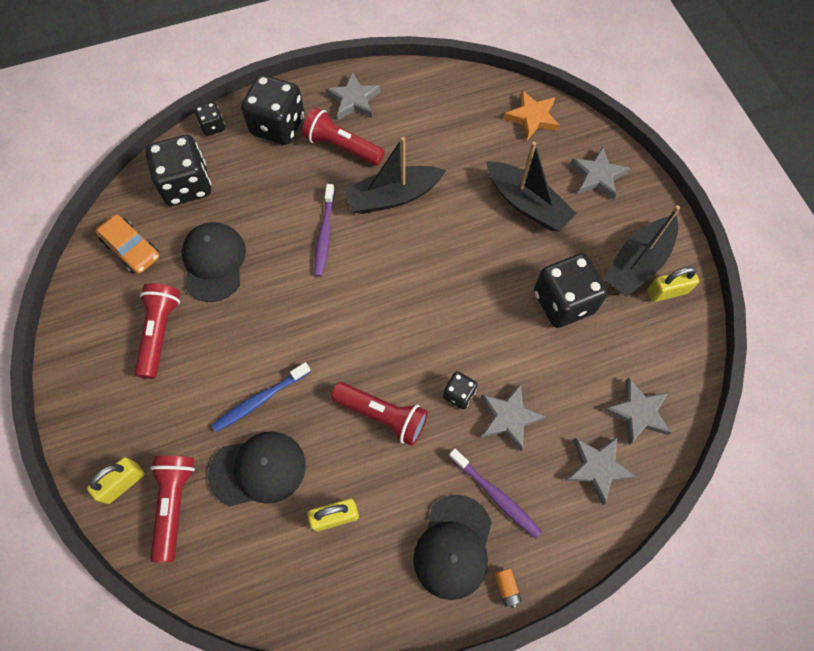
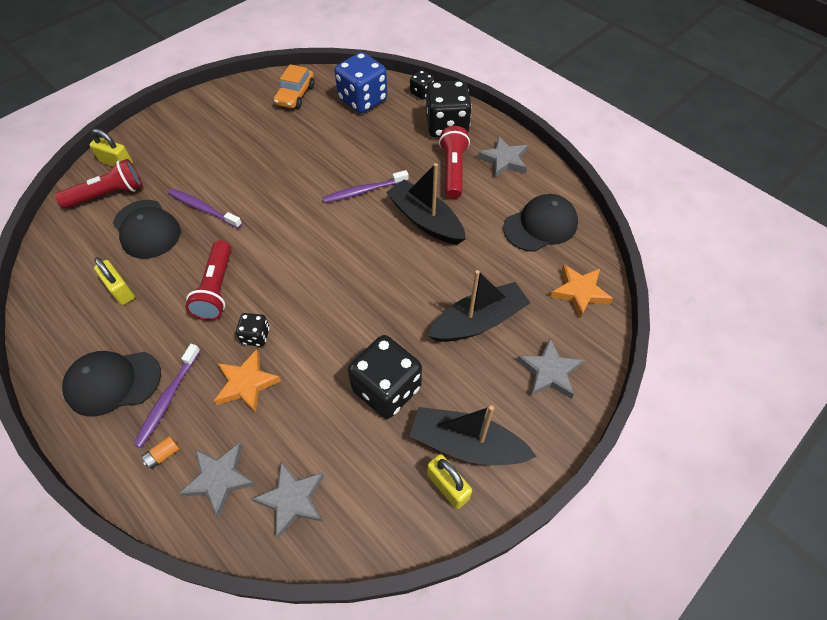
camera: 65 degrees right, 10 degrees down
red flashlight [135,283,180,379] -> none
black dice [145,135,211,206] -> blue dice [335,52,387,113]
black cap [182,222,246,302] -> black cap moved to [503,194,578,252]
blue toothbrush [211,362,311,432] -> purple toothbrush [168,188,242,228]
grey star [481,384,546,451] -> orange star [214,349,281,413]
black boat [486,141,577,231] -> black boat turned 135 degrees counterclockwise [427,270,531,342]
orange battery [495,568,522,608] -> orange battery moved to [142,436,180,469]

